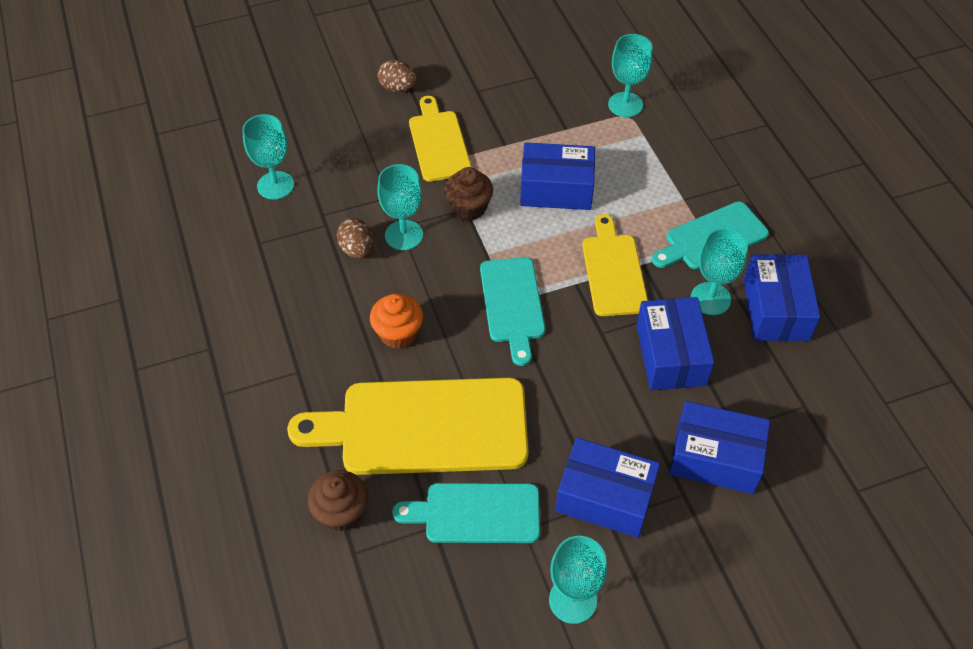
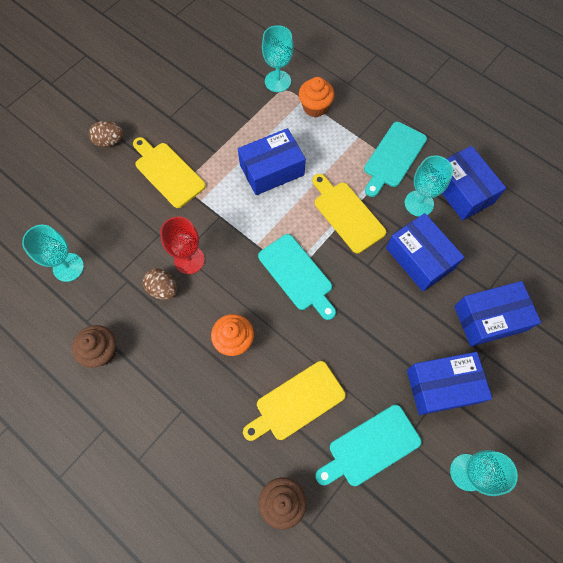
camera: 30 degrees left, 15 degrees up
yellow cutting board [287,378,528,475] -> yellow cutting board [243,361,346,441], size x0.59
turquoise goblet [377,164,423,250] -> red goblet [160,217,205,274]
brown cupcake [444,167,493,221] -> brown cupcake moved to [72,325,116,368]
none -> orange cupcake [299,77,334,117]

